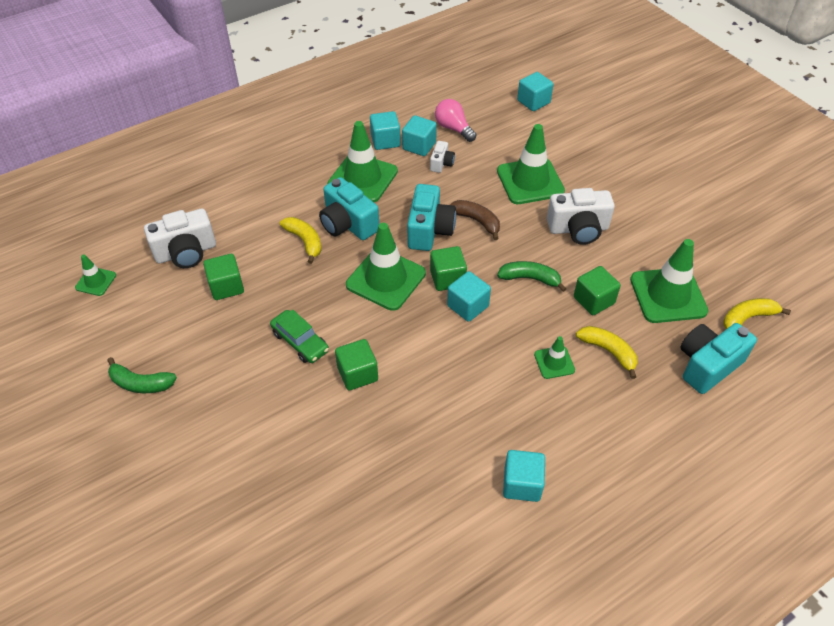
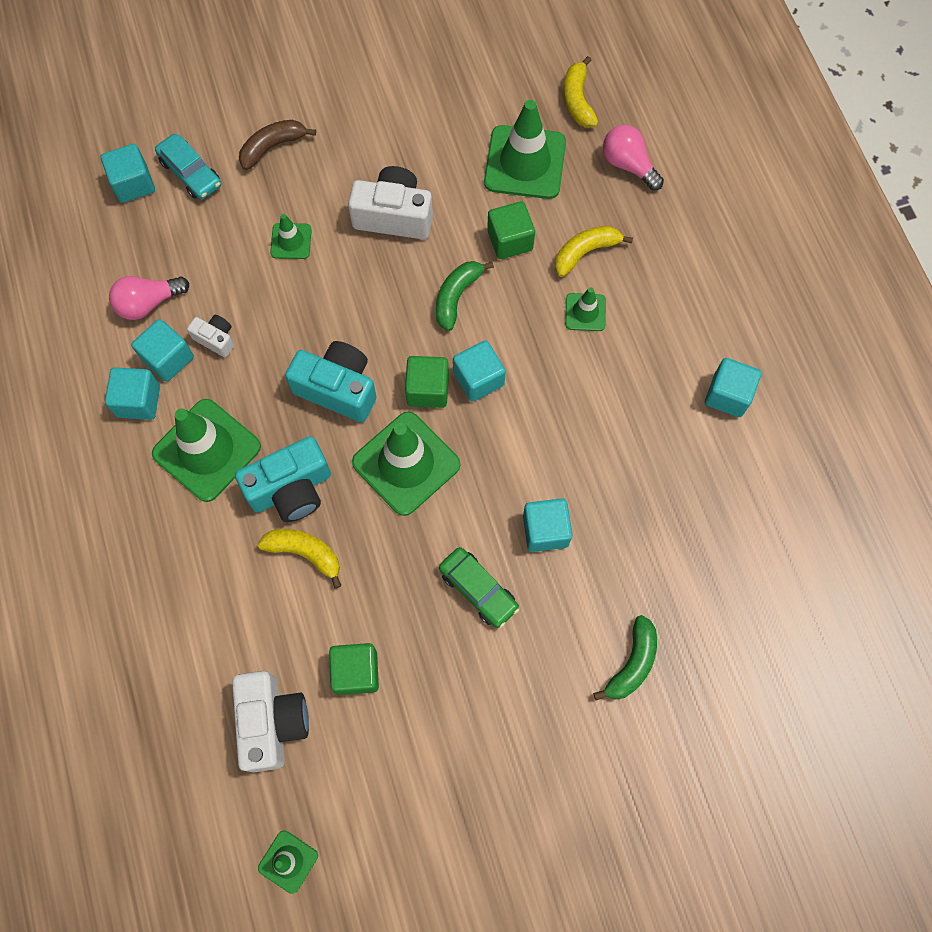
camera: 75 degrees left, 20 degrees up
green banana [107,357,177,393] -> green banana moved to [593,615,657,700]
green car [270,310,329,363] -> green car turned 75 degrees clockwise [439,547,519,628]
yellow banana [280,217,321,264] -> yellow banana turned 45 degrees clockwise [258,529,342,588]
green cube [335,339,378,390] -> turquoise cube [523,498,572,552]
brown banana [450,200,500,240] -> brown banana moved to [239,120,316,170]
green traffic cone [497,124,565,204] -> green traffic cone [270,214,312,259], size x0.50
white camera [547,188,615,245] -> white camera turned 90 degrees counterclockwise [348,166,433,239]
turquoise camera [680,323,757,394] -> pink light bulb [603,125,664,191]
none -> turquoise car [155,134,221,200]

